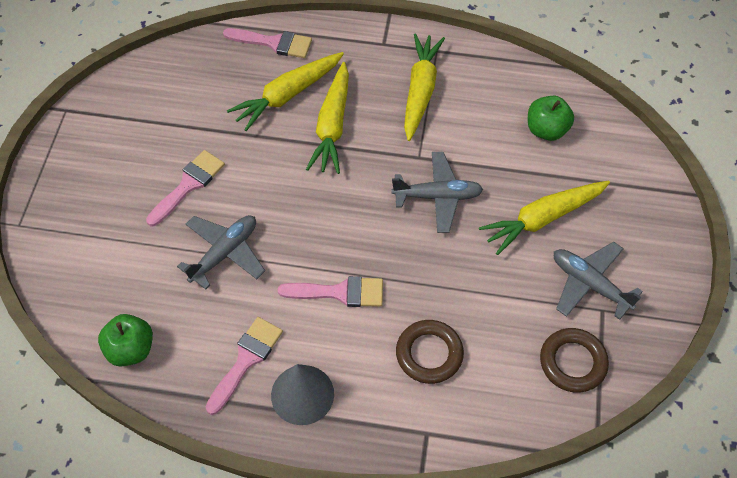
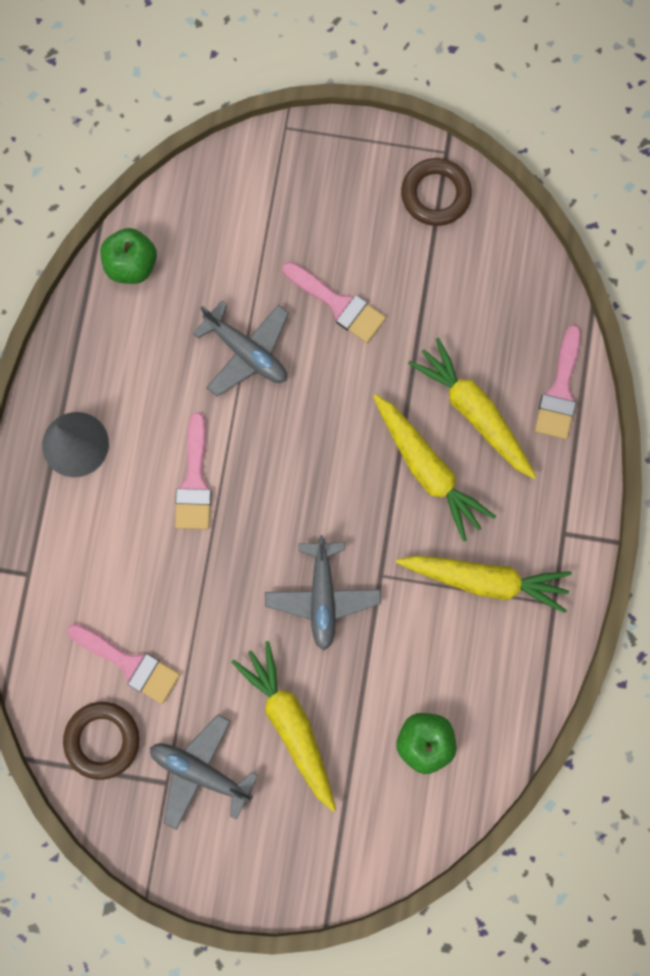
camera: 90 degrees right, 20 degrees up
pink brush [206,317,283,415] -> pink brush moved to [67,624,180,704]
yellow carrot [306,62,349,174] -> yellow carrot turned 135 degrees counterclockwise [373,394,496,542]
brown ring [396,320,464,384] -> brown ring moved to [401,158,472,226]
grey plane [554,242,643,320] -> grey plane turned 105 degrees counterclockwise [150,714,258,830]

